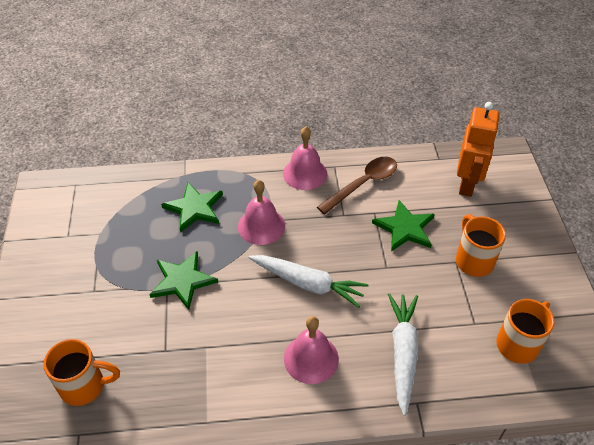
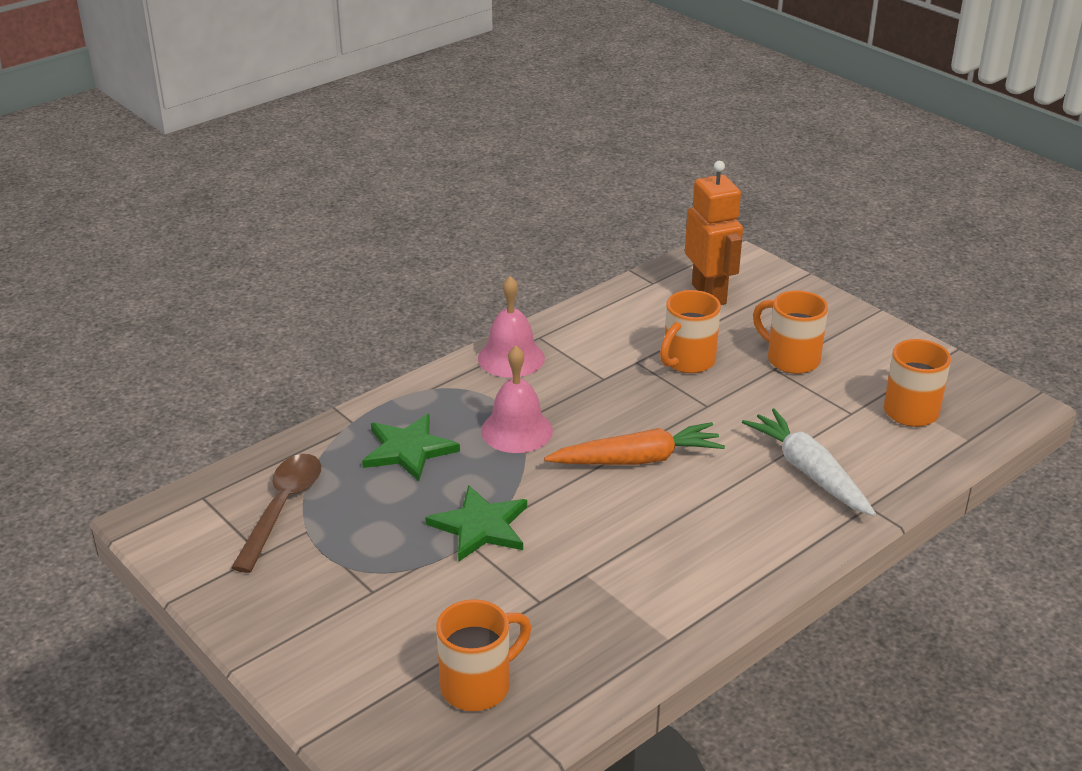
camera: 35 degrees left, 15 degrees down
white carrot [249,255,369,308] -> orange carrot [544,422,725,465]
pink bell [284,316,339,384] -> none
brown spoon [317,157,397,214] -> brown spoon moved to [231,454,321,573]
green star [372,200,435,252] -> orange mug [660,290,721,373]

